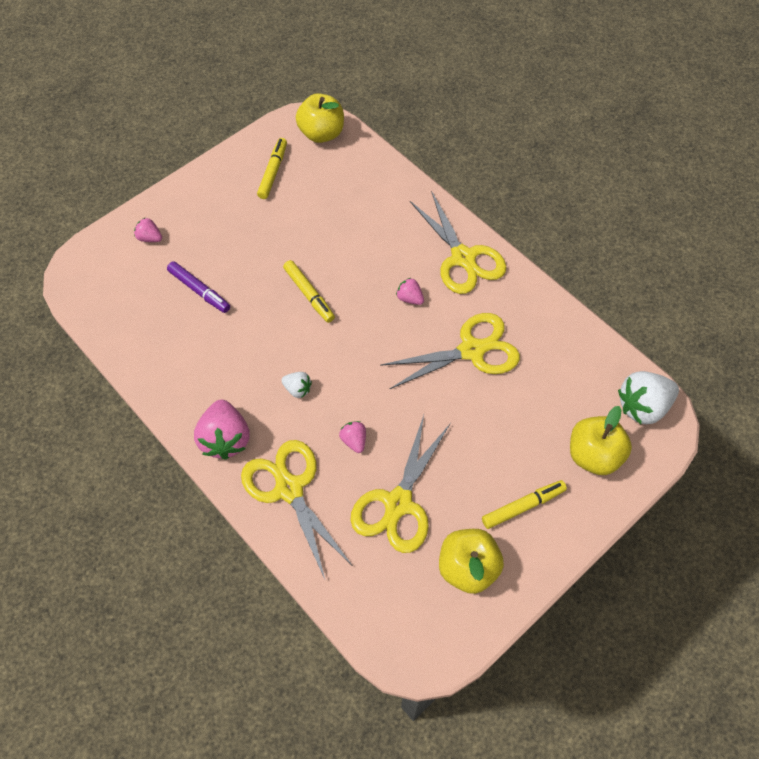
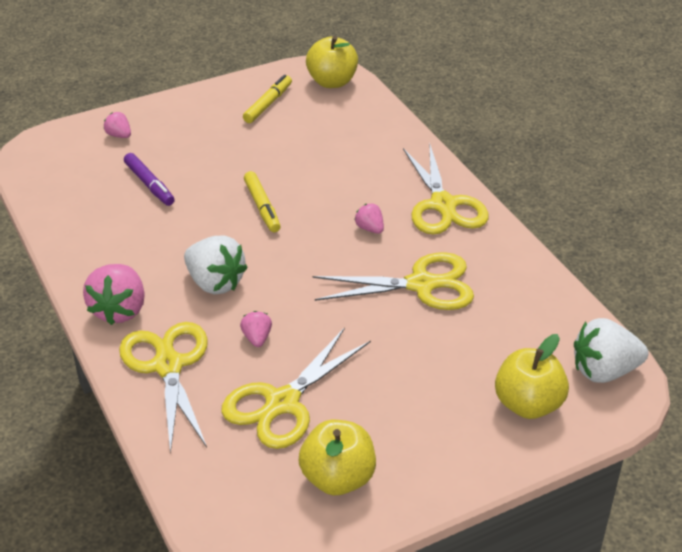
camera: 15 degrees right, 20 degrees down
white strawberry [281,372,312,398] -> white strawberry [184,235,248,294], size x1.96
yellow marker [482,480,567,529] -> none

